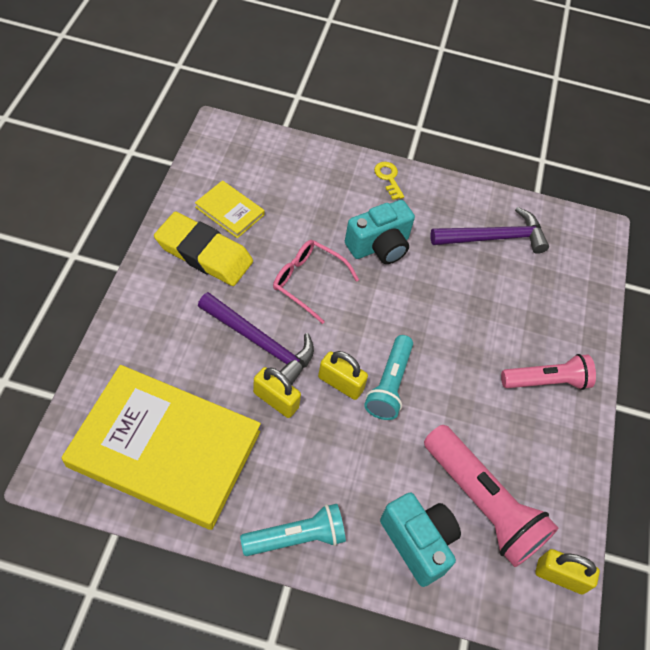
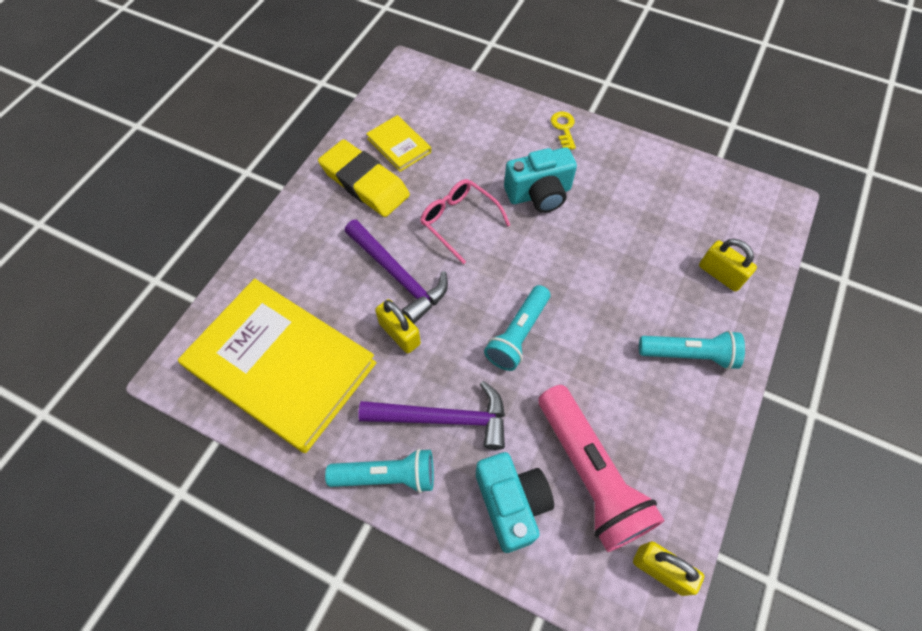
camera: 20 degrees right, 5 degrees up
yellow padlock [318,351,368,400] -> yellow padlock moved to [699,239,757,292]
purple hammer [430,207,549,254] -> purple hammer moved to [358,381,505,450]
pink flashlight [501,354,596,390] -> turquoise flashlight [639,330,745,370]

